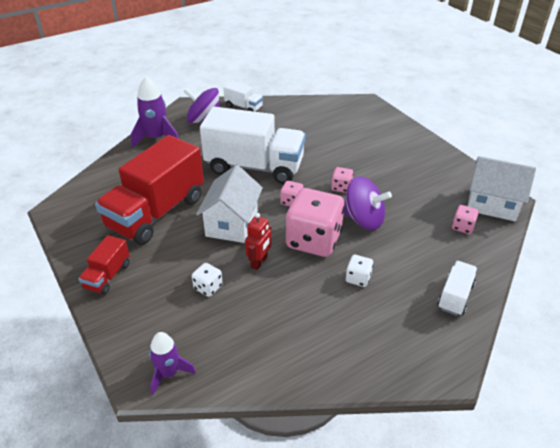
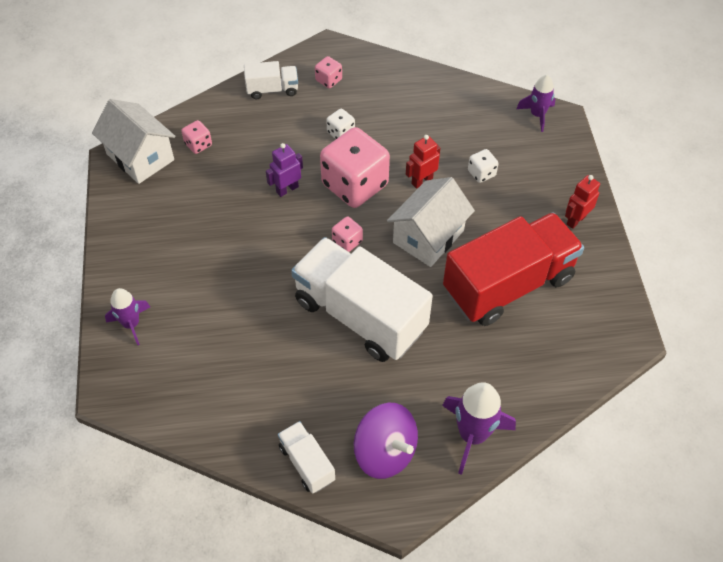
camera: 155 degrees left, 15 degrees up
red truck [78,235,130,295] -> red robot [565,175,600,229]
pink dice [331,167,353,193] -> pink dice moved to [315,56,342,88]
purple spinning top [344,177,392,230] -> purple robot [266,143,303,197]
white truck [437,261,477,316] -> white truck turned 150 degrees counterclockwise [244,61,298,99]
none -> purple rocket [105,288,150,345]

